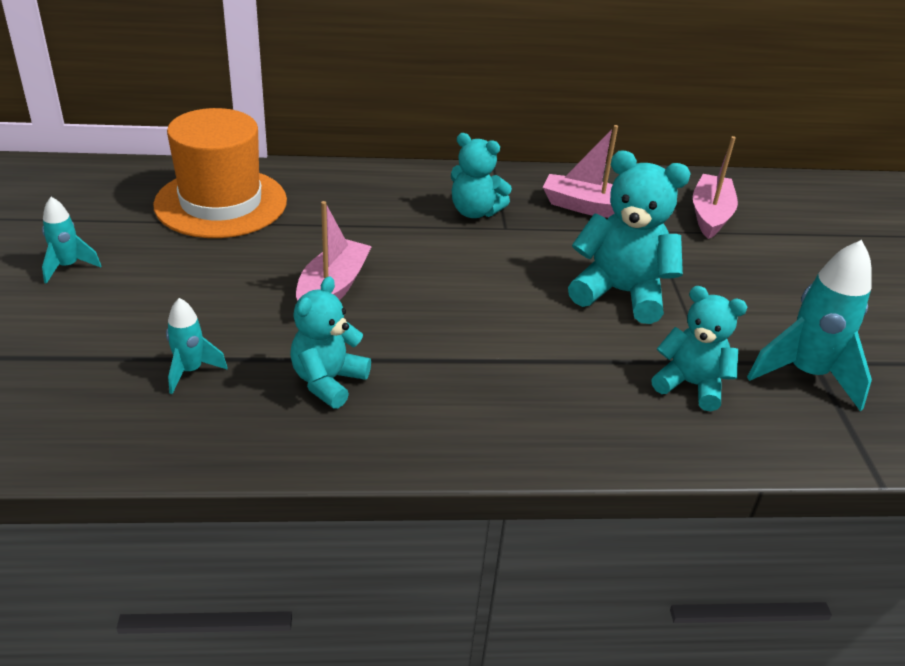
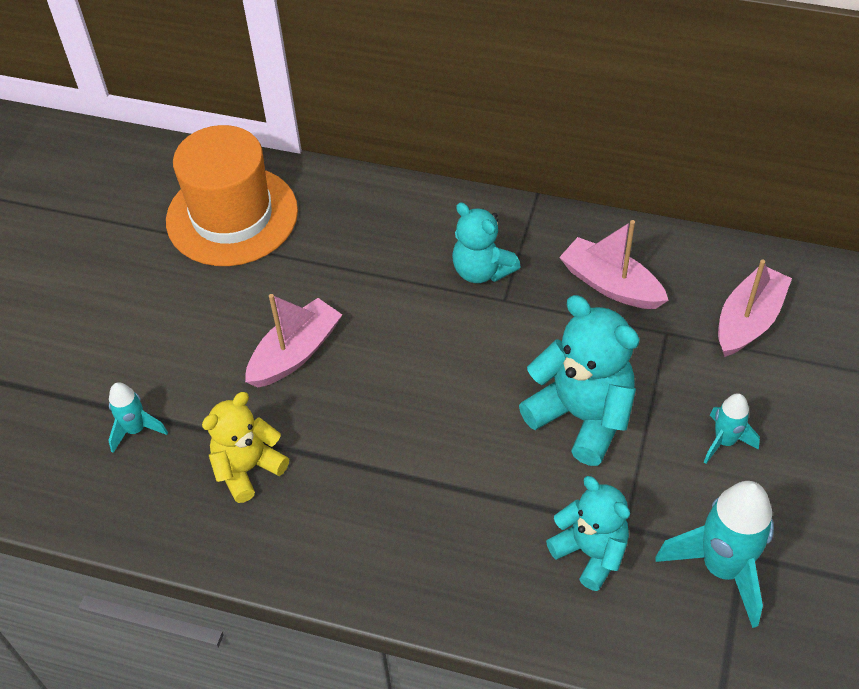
camera: 25 degrees right, 15 degrees up
turquoise rocket [42,197,101,284] -> turquoise rocket moved to [704,393,760,464]
turquoise teddy bear [290,276,371,409] -> yellow teddy bear [202,392,289,503]

